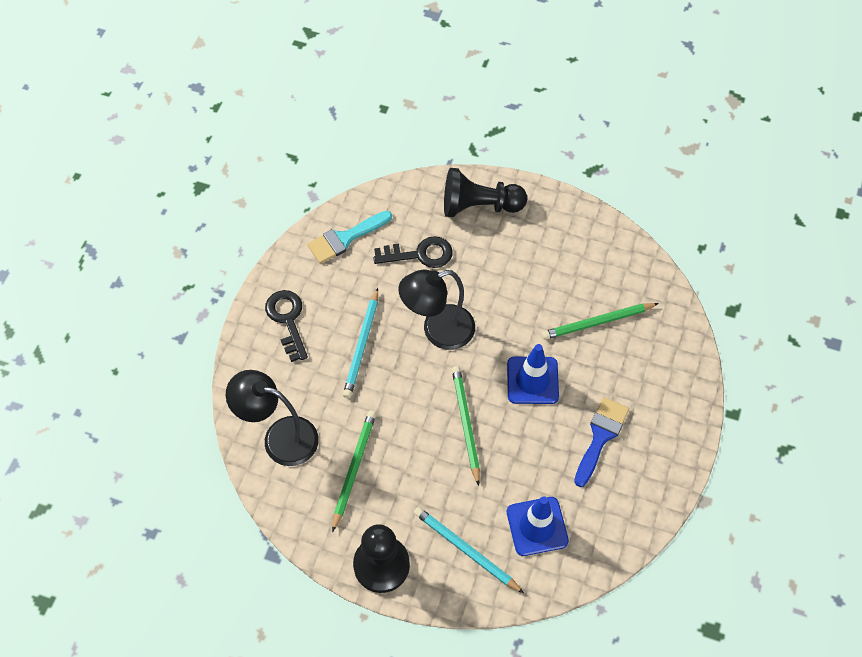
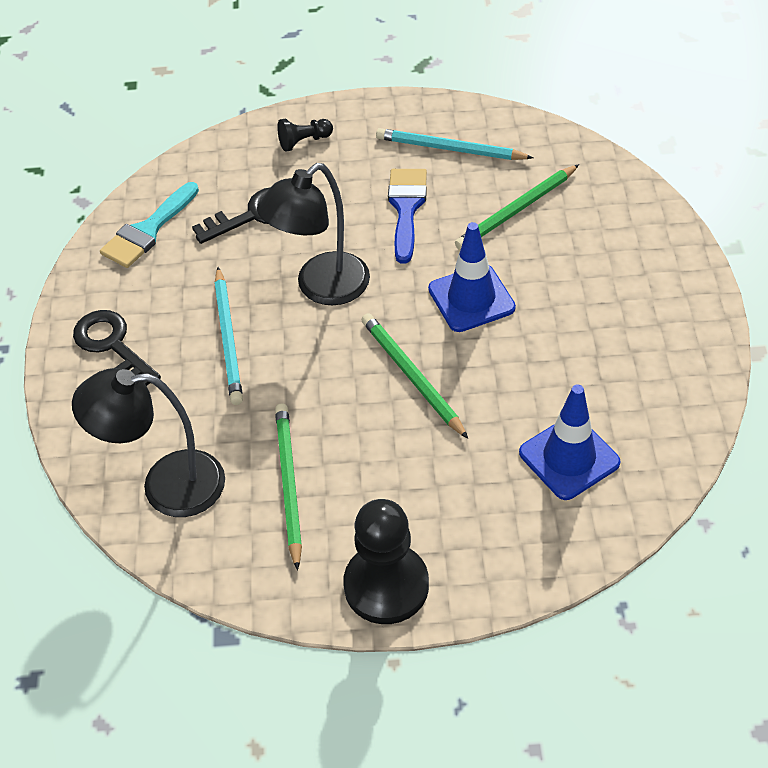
camera: 20 degrees left, 10 degrees down
turquoise pencil [414,507,524,593] -> turquoise pencil moved to [376,128,534,160]
black pawn [444,168,527,217] -> black pawn [277,119,333,152], size x0.49
blue brush [574,397,629,487] -> blue brush moved to [388,169,427,264]

